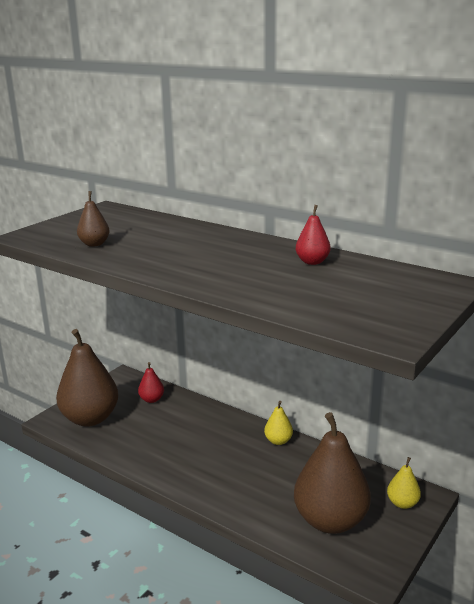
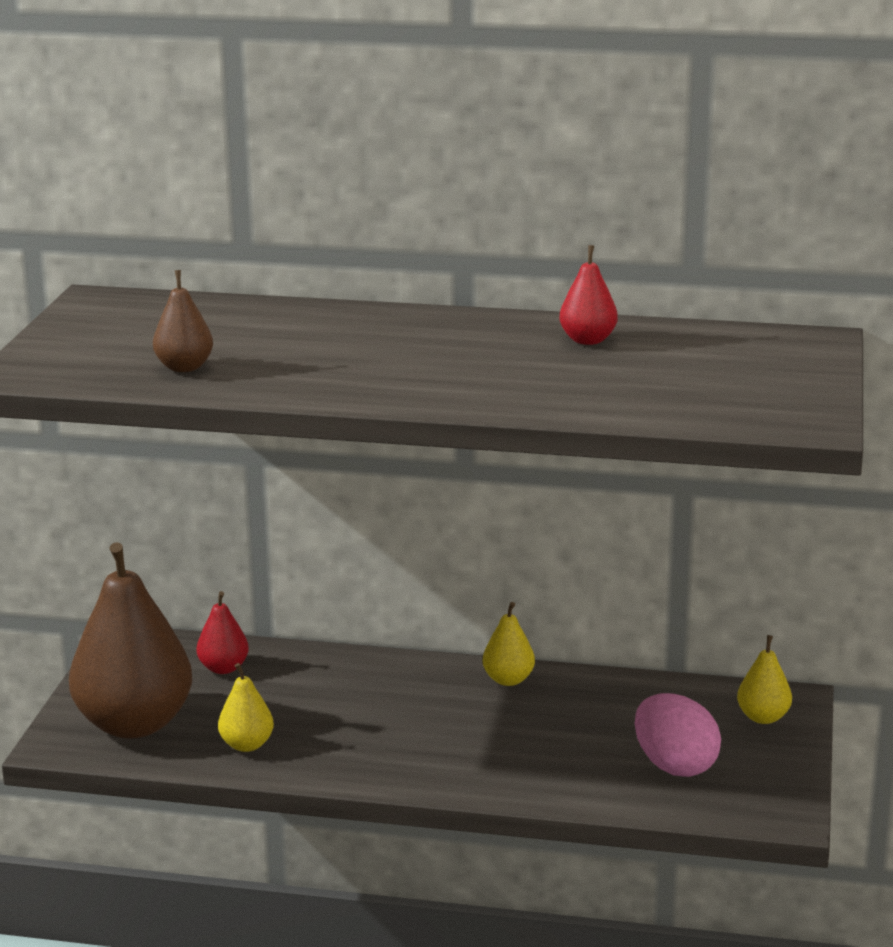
camera: 25 degrees left, 0 degrees up
brown pear [294,412,371,534] -> pink egg [635,693,721,777]
none -> yellow pear [218,663,274,752]

